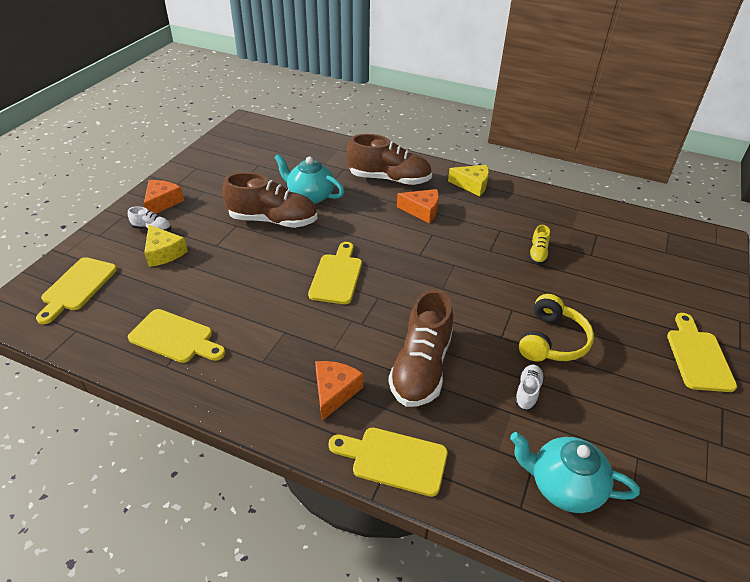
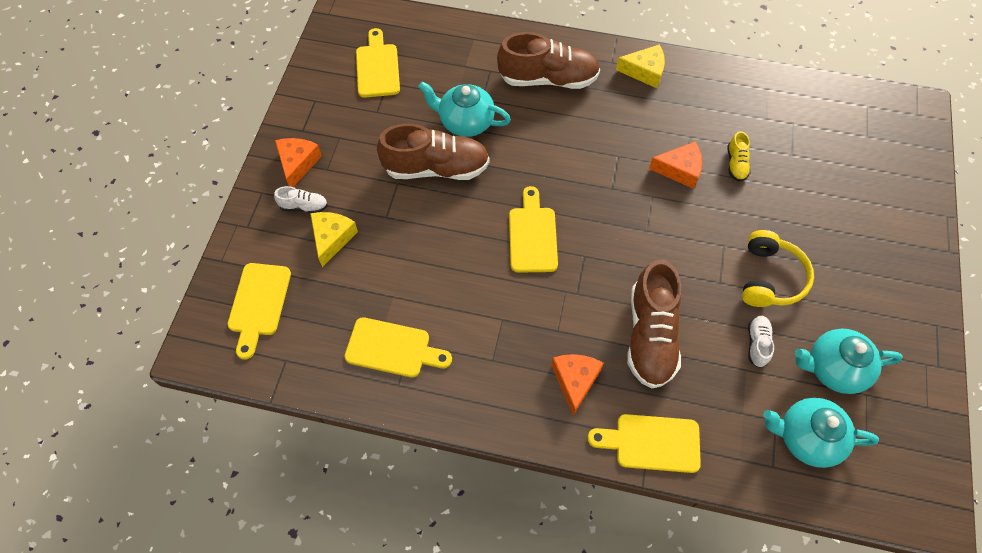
camera: 10 degrees left, 20 degrees up
yellow cheese [144,225,188,267] -> yellow cheese turned 120 degrees counterclockwise [310,212,358,267]
orange cheese [397,189,439,223] -> orange cheese moved to [649,142,702,189]
yellow cutting board [667,313,737,392] -> yellow cutting board moved to [356,28,400,98]
none -> turquoise teapot [795,329,903,394]

